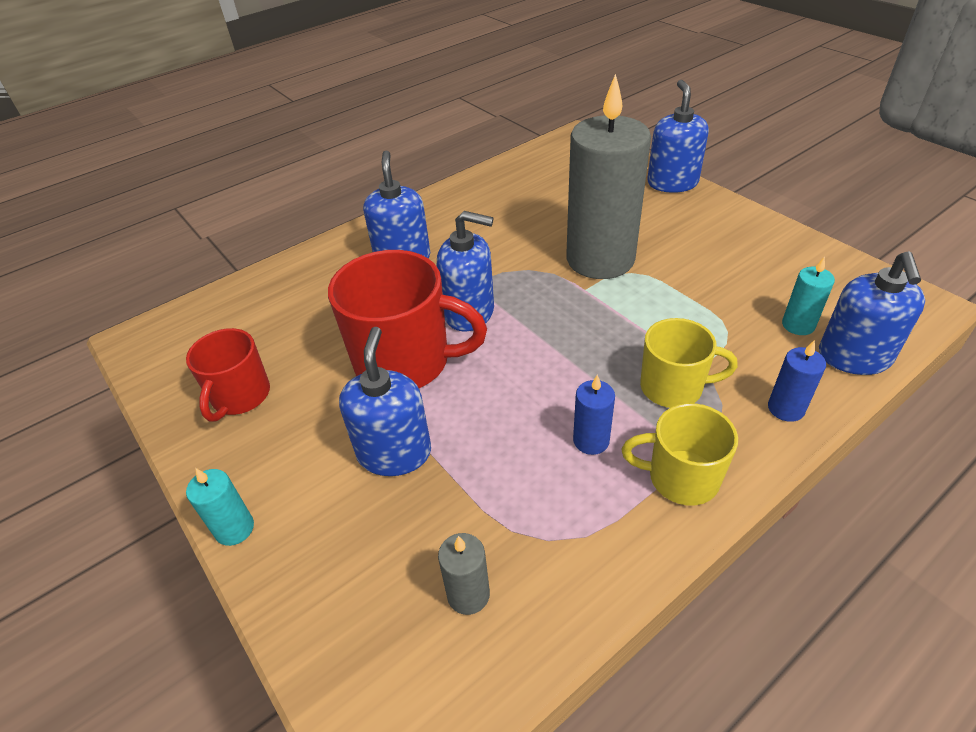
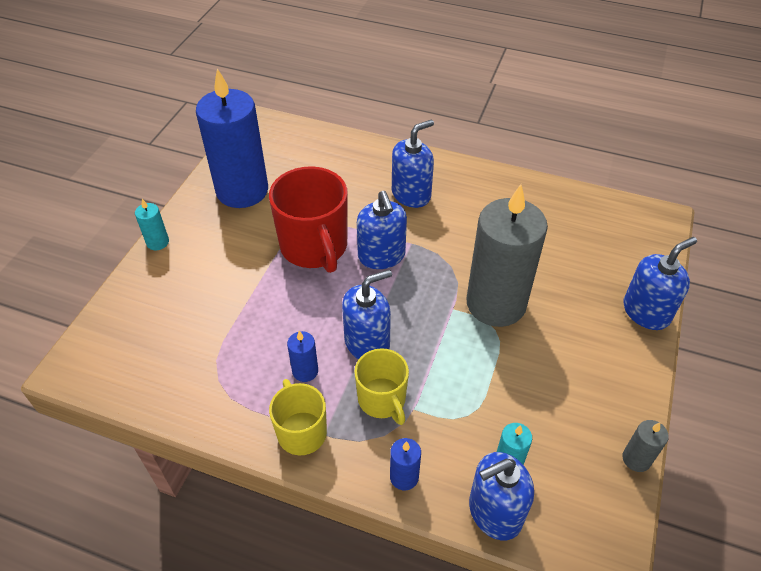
camera: 55 degrees right, 5 degrees up
red mug [186,328,270,421] -> blue candle [196,69,268,208]
blue soap dispenser [339,327,431,476] -> blue soap dispenser moved to [342,269,392,359]
grey candle [438,533,490,615] -> grey candle moved to [622,420,669,472]

